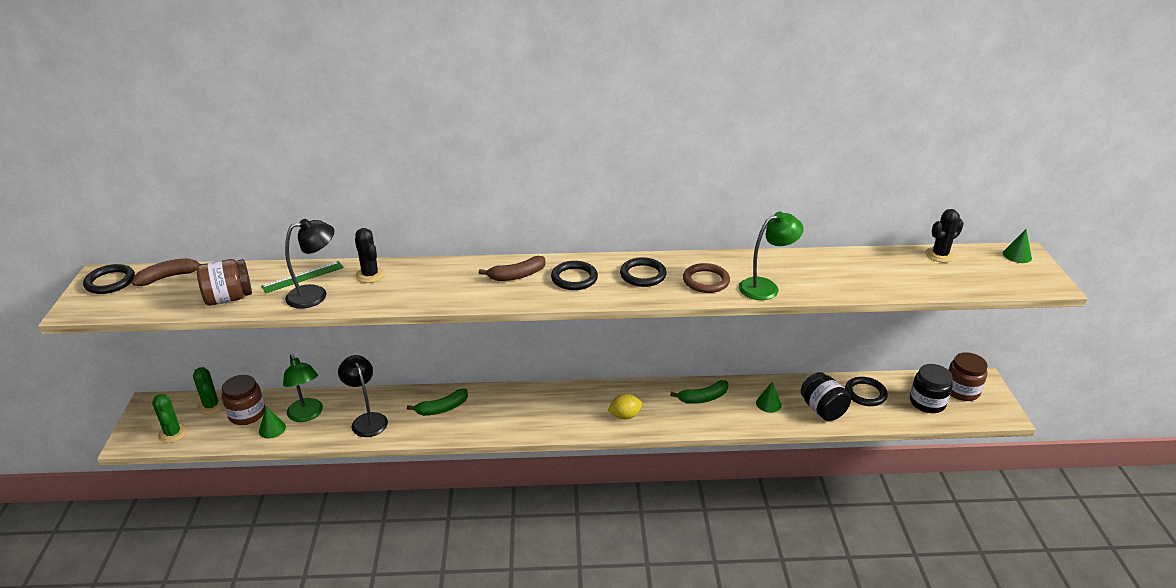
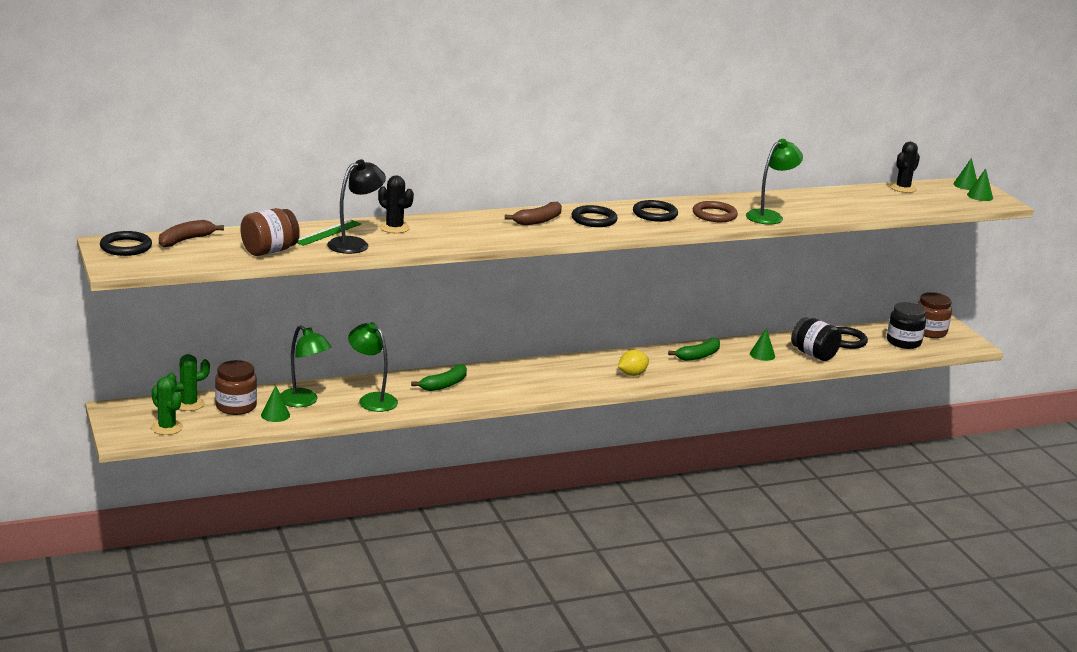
camera: 20 degrees left, 10 degrees down
green cactus [193,367,224,415] -> green cactus turned 75 degrees counterclockwise [167,354,210,411]
black lamp [338,355,388,437] -> green lamp [348,322,398,412]
none -> green cone [967,168,993,201]

